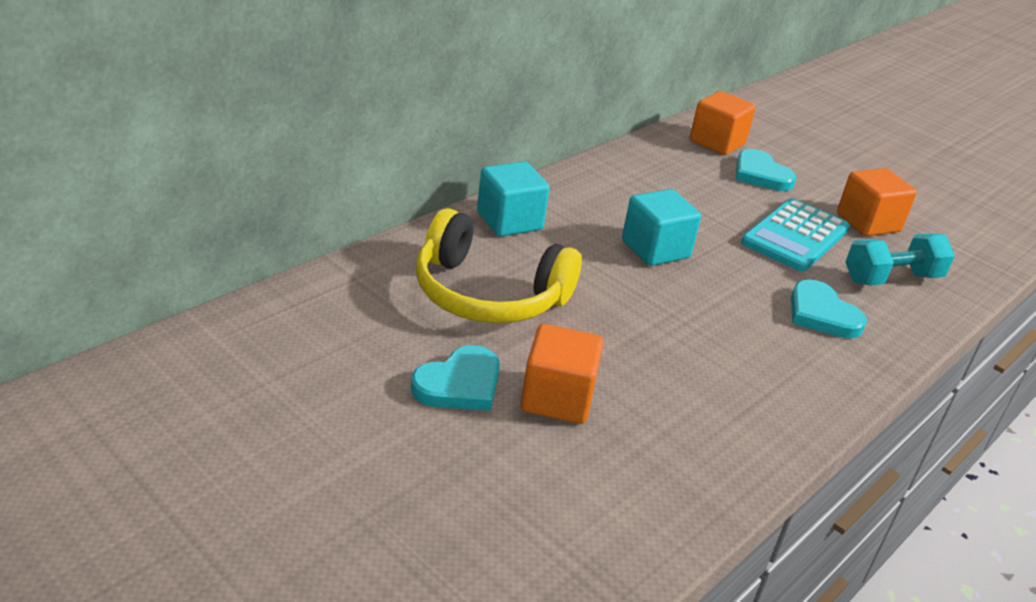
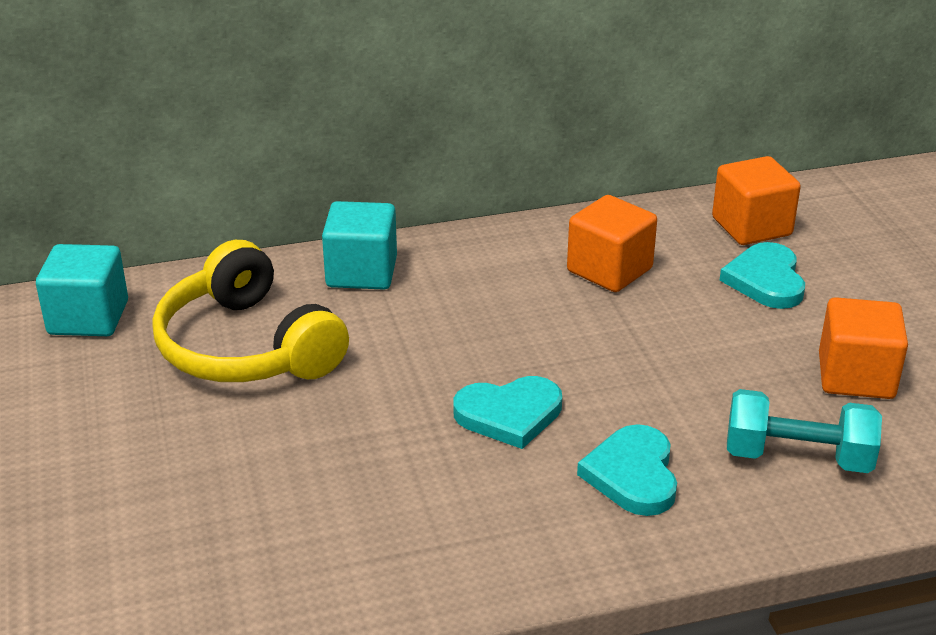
camera: 35 degrees right, 0 degrees up
turquoise heart [411,345,500,411] -> turquoise heart moved to [453,376,562,449]
orange cube [521,324,603,424] -> orange cube moved to [567,195,657,292]
turquoise cube [622,189,701,266] -> turquoise cube moved to [36,244,128,336]
turquoise calculator [741,198,850,272] -> none

